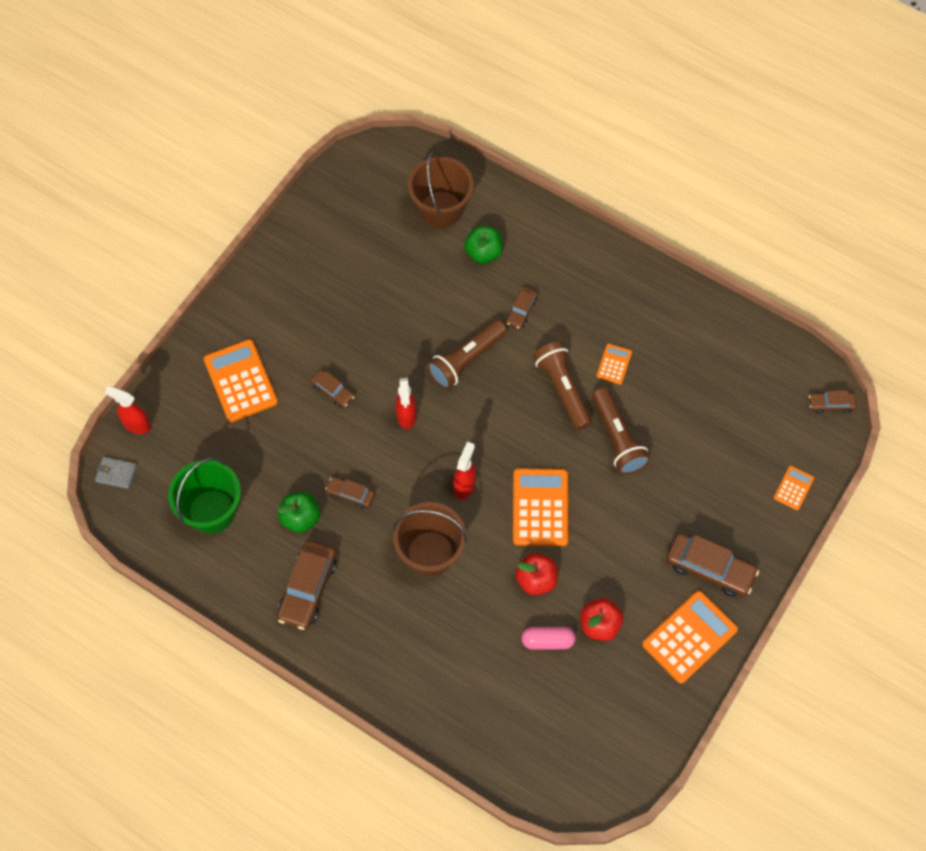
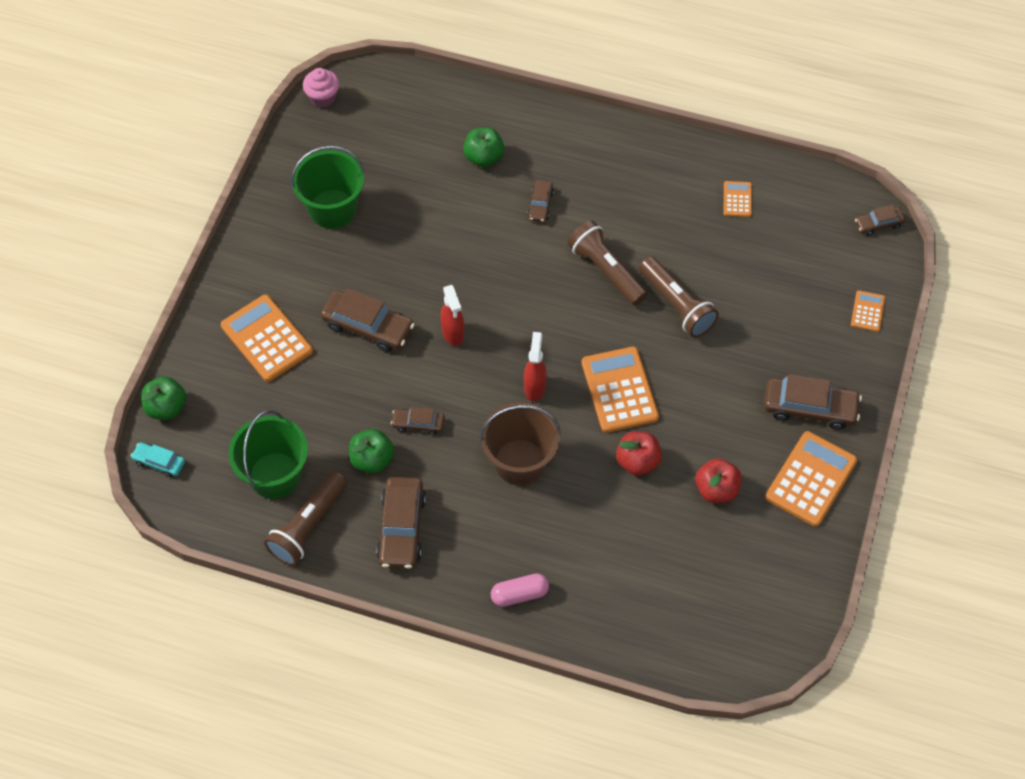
camera: 15 degrees left, 5 degrees down
grey wallet [95,457,137,489] -> turquoise car [131,442,185,477]
red spray bottle [105,386,151,434] -> green apple [141,376,186,420]
brown car [310,370,355,408] -> brown car [321,288,415,352], size x1.81
brown bucket [408,151,474,228] -> none
brown flashlight [427,319,507,389] -> brown flashlight moved to [264,472,347,566]
pink capsule [521,627,576,650] -> pink capsule moved to [491,573,549,607]
orange calculator [596,344,632,384] -> orange calculator moved to [724,181,752,217]
none -> green bucket [291,145,365,229]
none -> pink cupcake [303,68,339,108]

